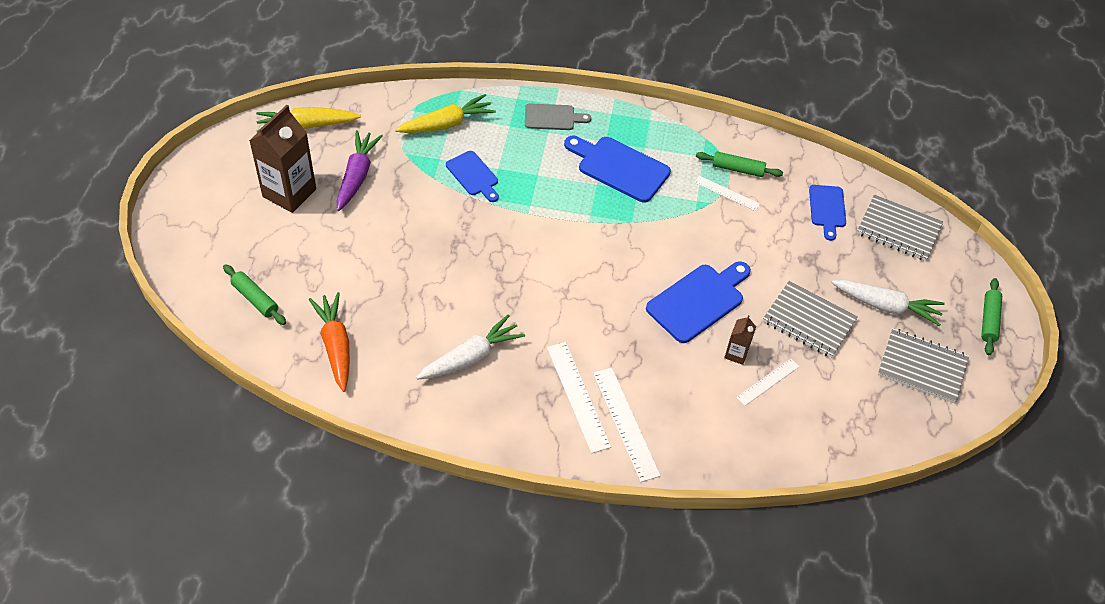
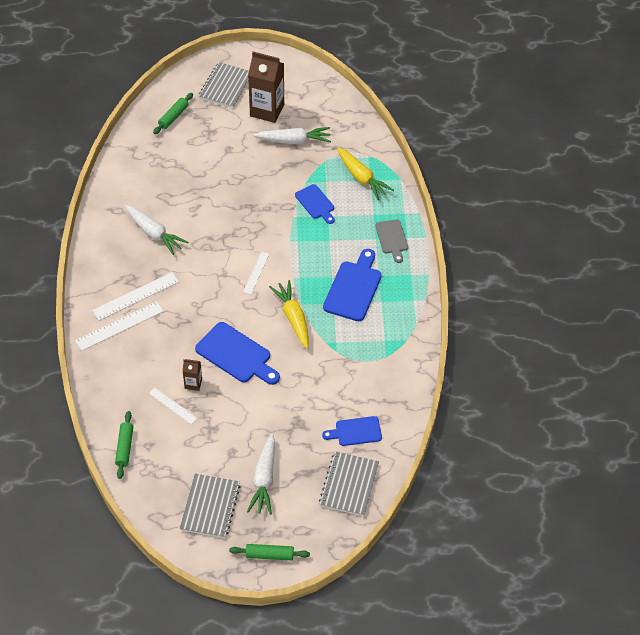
camera: 80 degrees right, 0 degrees up
yellow carrot [256,107,361,133] -> yellow carrot moved to [269,280,309,349]
orange carrot [309,292,350,392] -> none
purple carrot [336,130,383,211] -> white carrot [254,127,331,144]
blue cutting board [446,151,499,202] -> blue cutting board turned 75 degrees counterclockwise [295,184,335,224]
white ruler [694,176,760,211] -> white ruler moved to [243,252,269,294]
green rolling pin [696,152,783,177] -> green rolling pin moved to [115,411,133,479]
grey notebook [763,281,858,358] -> grey notebook moved to [199,62,249,108]

